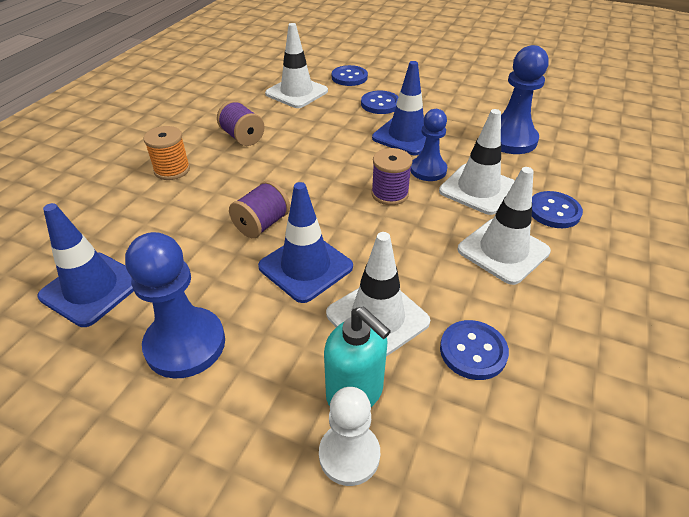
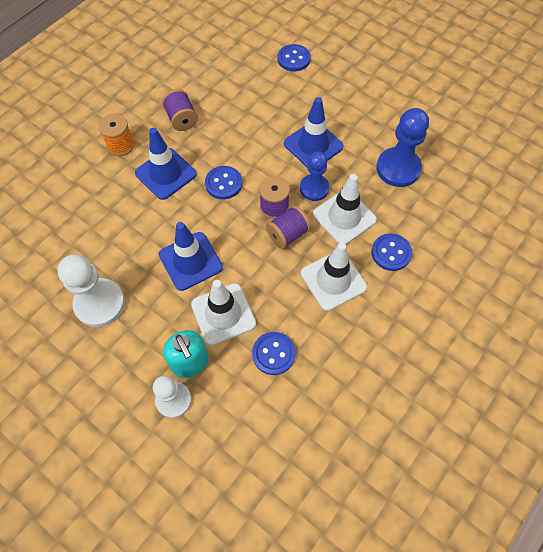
camera: 15 degrees right, 20 degrees up
blue traffic cone [37,203,134,327] -> blue traffic cone moved to [135,128,196,200]
blue pawn [125,232,225,379] -> white pawn [57,254,125,327]
purple spool [229,181,290,238] -> purple spool moved to [266,205,311,249]
white traffic cone [265,23,328,108] -> none
blue button [361,91,399,114] -> blue button moved to [205,166,242,199]

